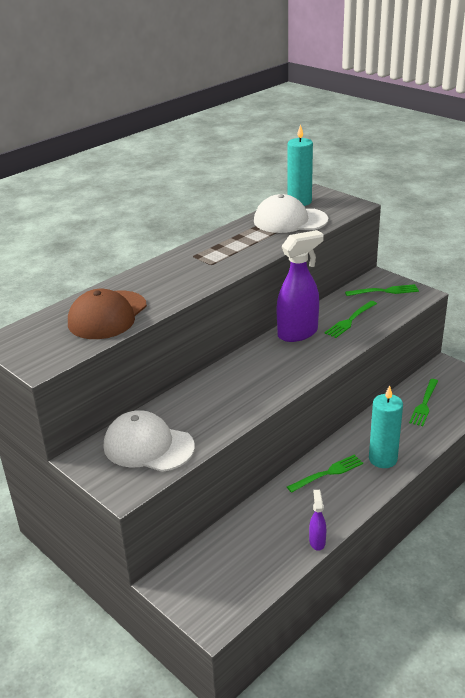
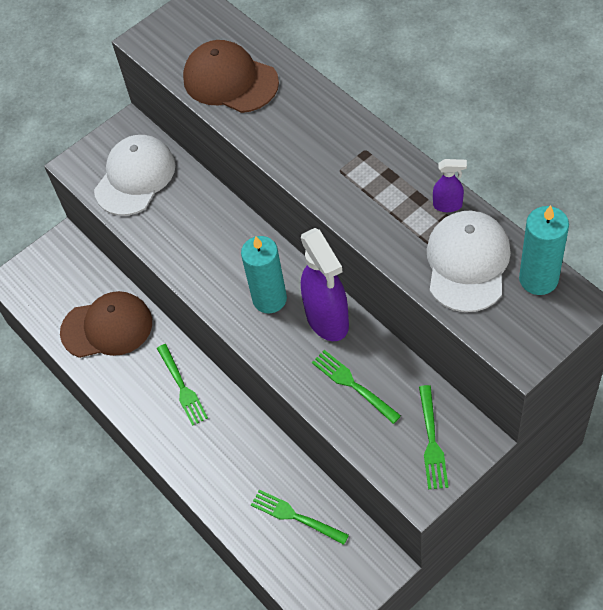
camera: 100 degrees right, 25 degrees up
purple spray bottle [309,490,326,551] -> purple spray bottle moved to [433,159,467,212]
turquoise candle [369,385,403,468] -> turquoise candle moved to [241,236,287,313]
none -> brown cap [60,291,152,358]

